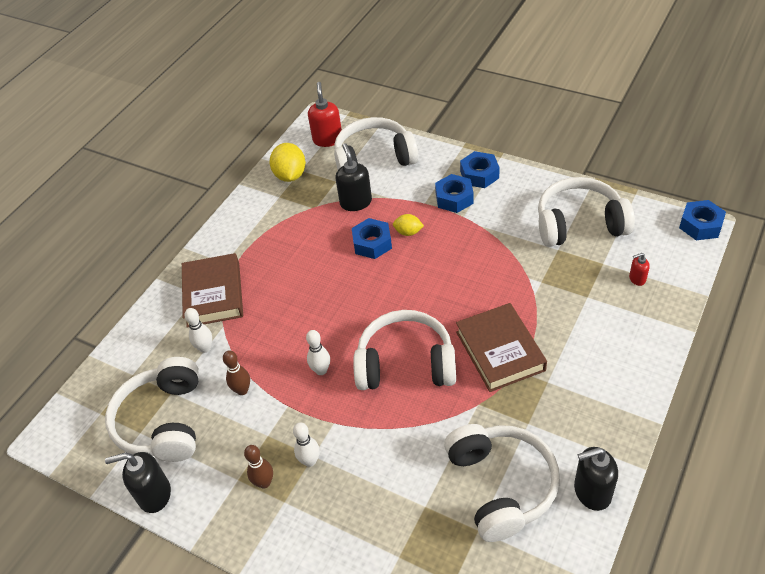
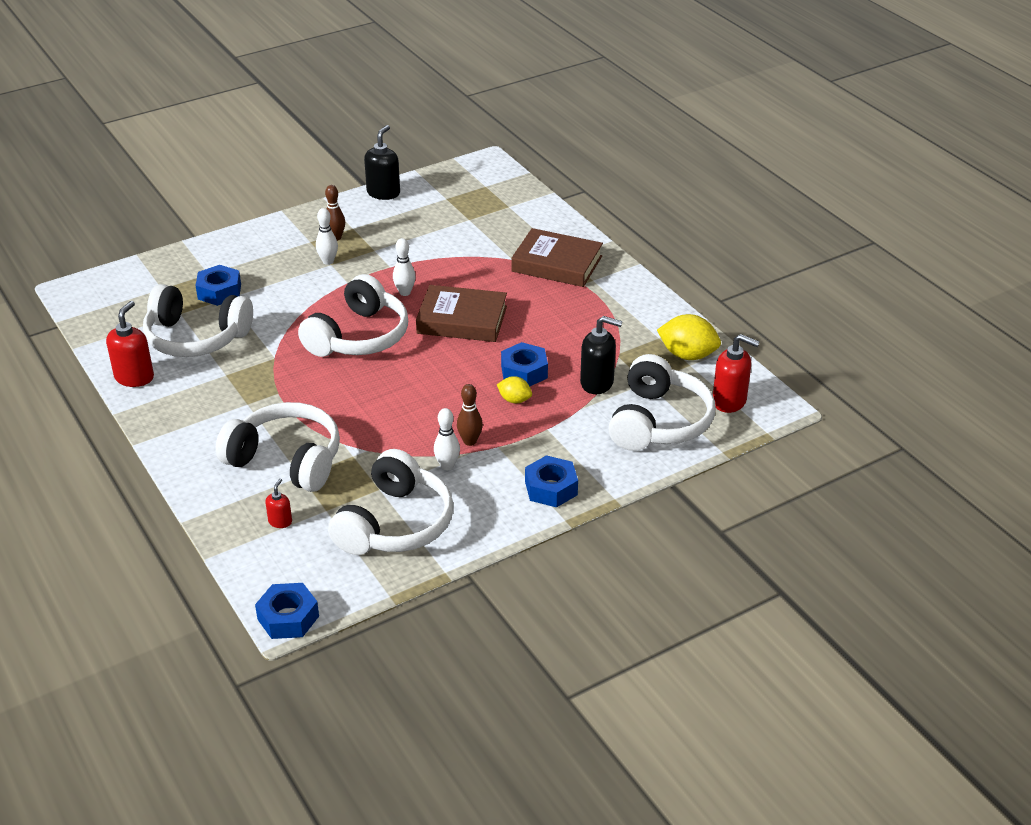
camera: 115 degrees right, 10 degrees down
white headphones [105,357,199,462] -> white headphones moved to [215,402,340,492]
white bowling pin [184,308,212,353] -> white bowling pin moved to [434,408,460,470]
brown bowling pin [223,350,250,395] -> brown bowling pin moved to [457,384,483,446]
yellow lemon [393,214,424,236] -> yellow lemon turned 75 degrees clockwise [497,376,532,403]
blue nut [435,174,474,213] -> blue nut moved to [195,265,241,306]
brown book [456,303,547,392] -> brown book moved to [416,285,507,342]
black soap dispenser [574,447,618,511] -> red soap dispenser [106,301,154,387]

